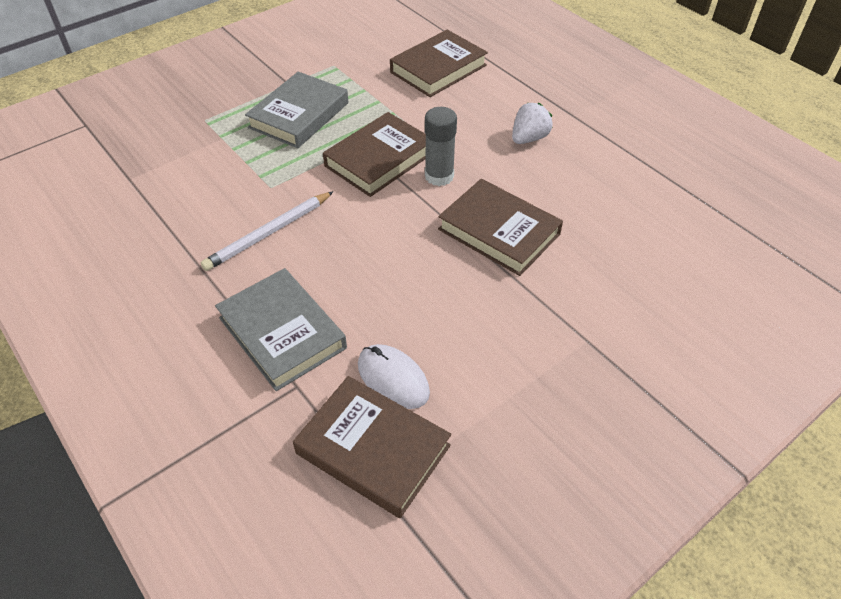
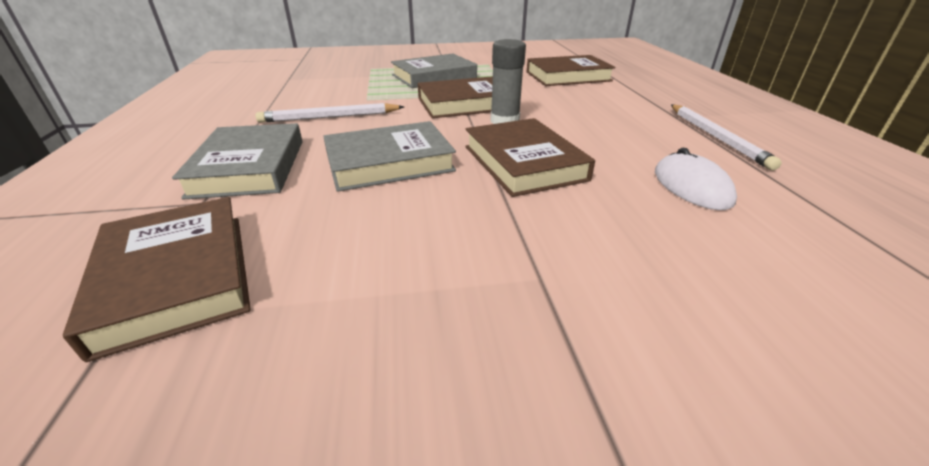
camera: 30 degrees right, 15 degrees down
white mouse [358,344,430,409] -> white mouse moved to [655,147,737,210]
white strawberry [512,103,553,144] -> none
none -> grey book [323,121,456,192]
none -> white pencil [671,105,782,170]

